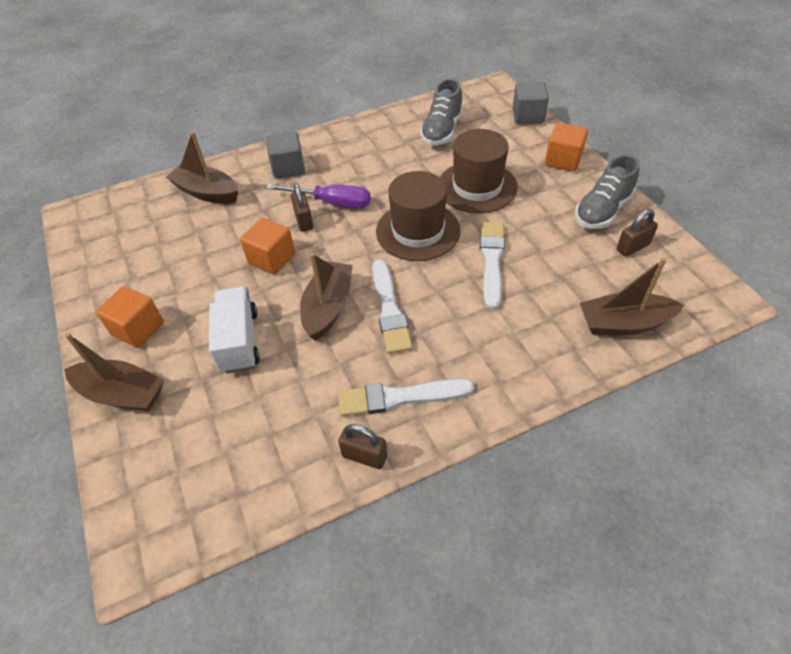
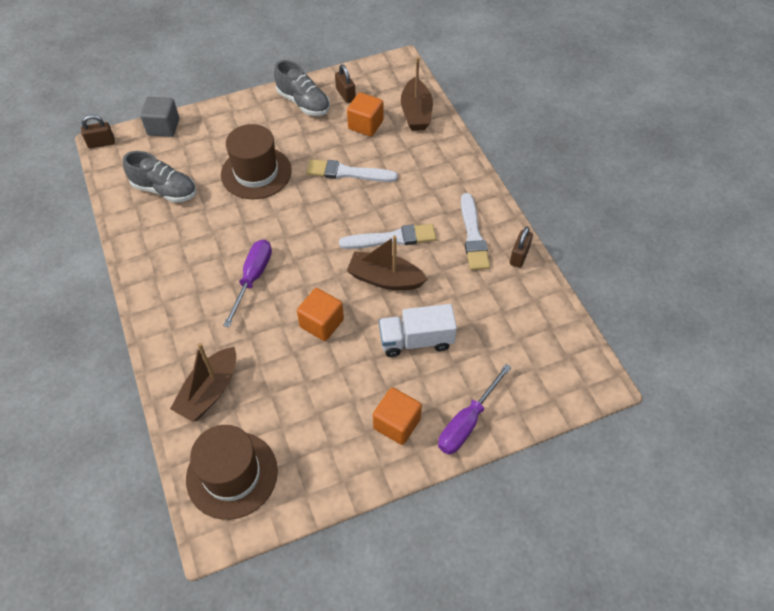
camera: 90 degrees left, 5 degrees up
brown boat [64,333,164,411] -> purple screwdriver [438,364,512,455]
grey cube [266,131,305,179] -> none
brown padlock [291,183,313,232] -> brown padlock moved to [81,115,115,148]
brown hat [376,171,461,261] -> brown hat moved to [186,425,278,520]
orange cube [545,123,588,172] -> orange cube moved to [347,92,384,136]

